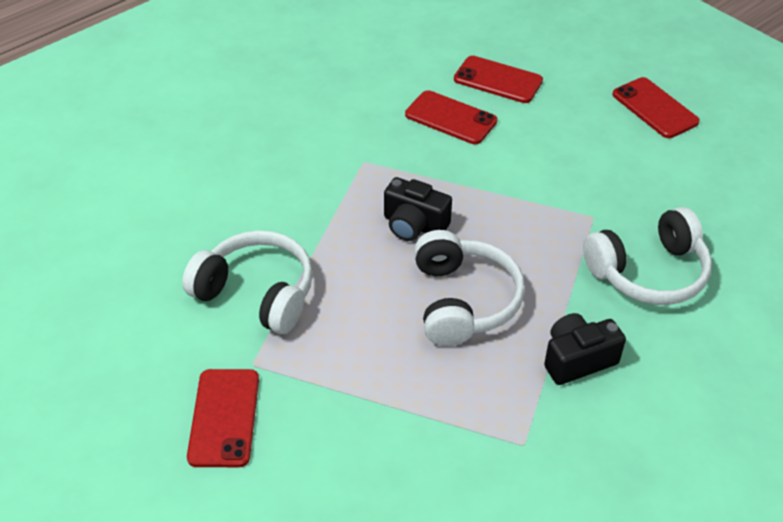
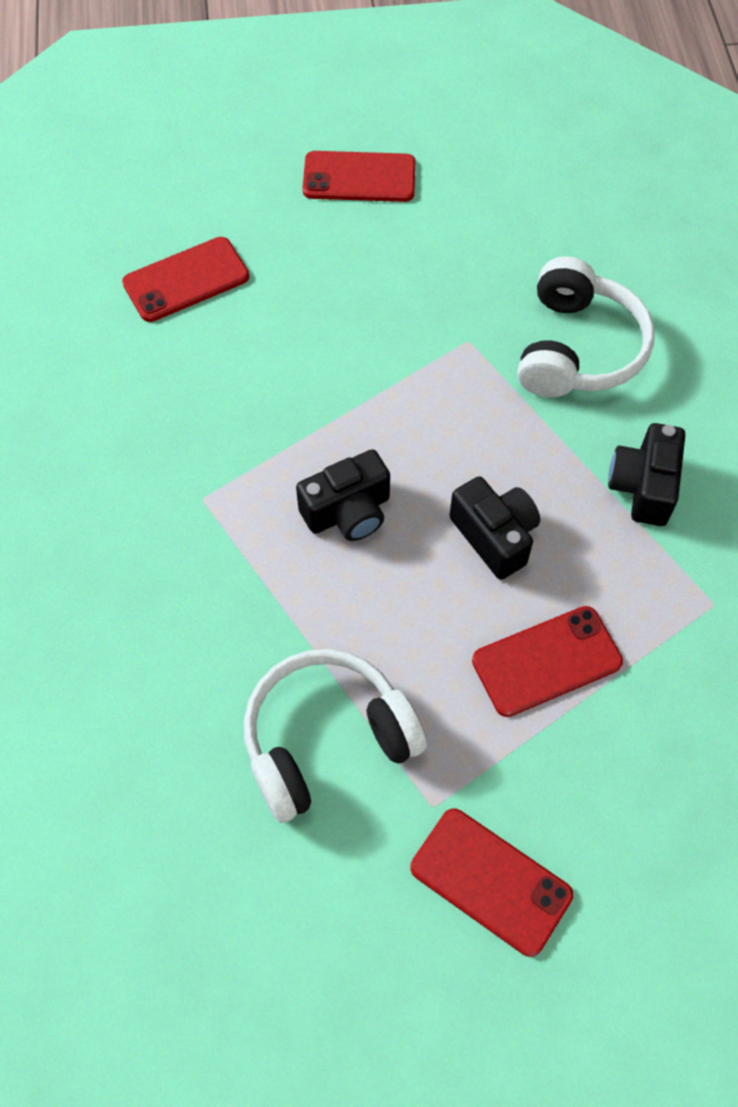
camera: 55 degrees left, 15 degrees up
red phone [405,90,497,144] -> red phone moved to [472,606,623,717]
white headphones [414,230,525,346] -> black camera [449,476,540,580]

